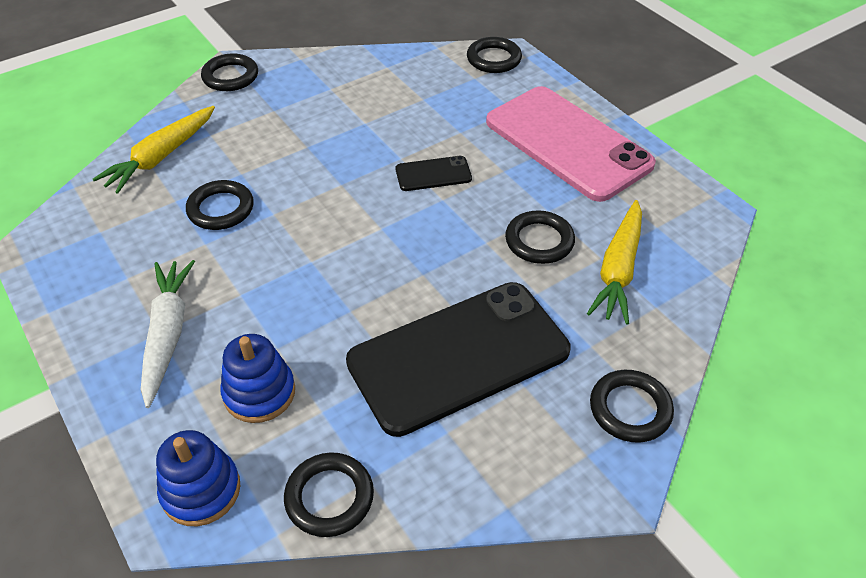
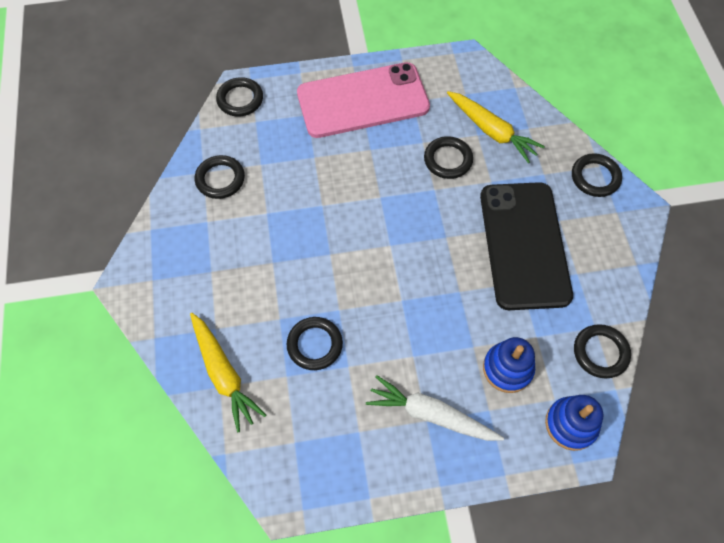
camera: 65 degrees left, 15 degrees up
black ring [201,53,258,91] -> black ring moved to [195,155,245,199]
black phone [396,156,472,191] -> none

